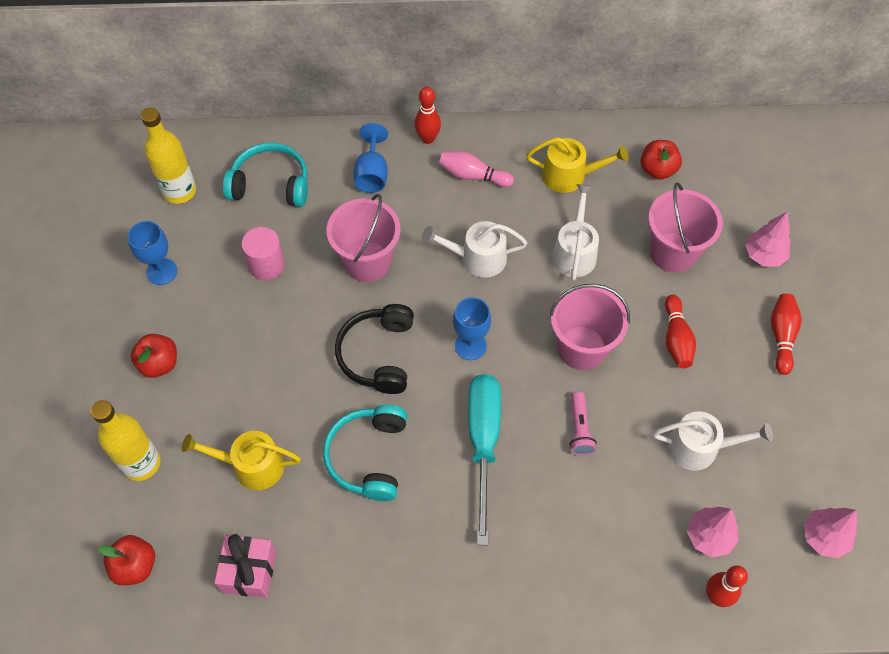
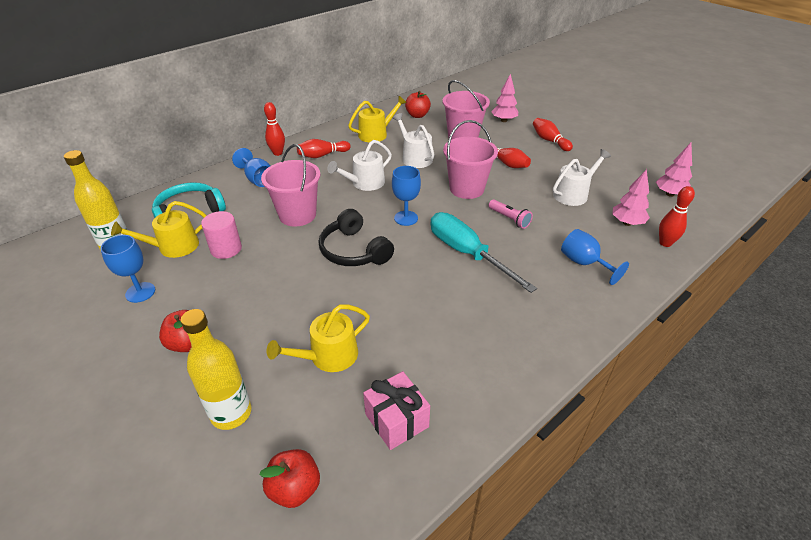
camera: 40 degrees left, 20 degrees down
turquoise headphones [323,405,407,501] -> none
pink bowling pin [439,151,514,187] -> red bowling pin [297,139,351,158]
none -> yellow watering can [111,201,207,258]
none -> blue goblet [561,229,629,285]

